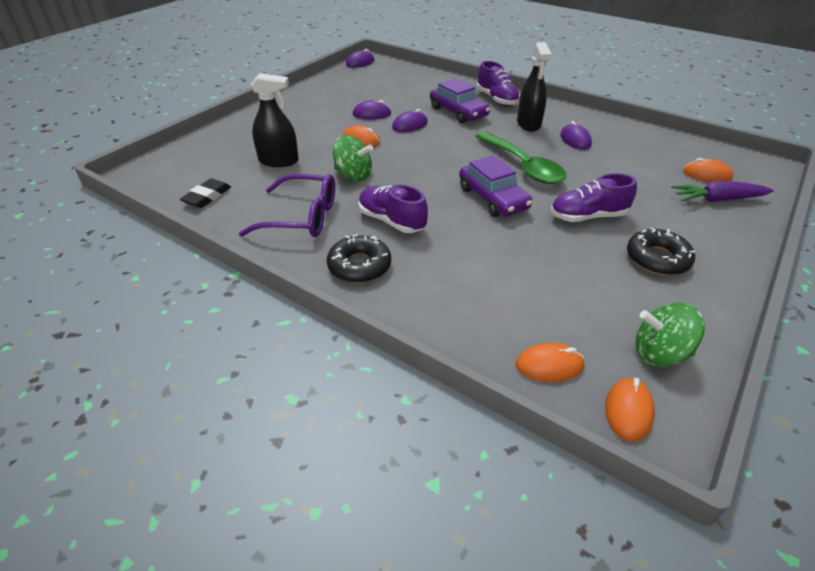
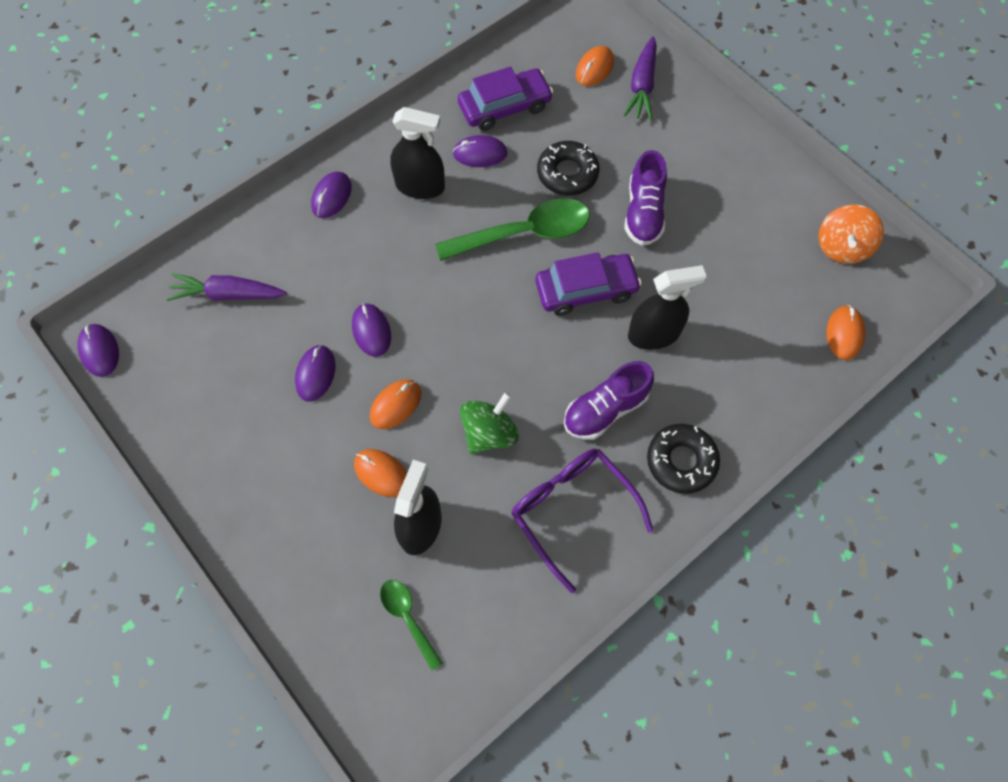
camera: 75 degrees left, 25 degrees up
black eraser [180,178,231,208] -> none
purple glasses [239,174,335,237] -> purple glasses turned 60 degrees counterclockwise [511,449,654,593]
purple car [430,78,490,123] -> purple car moved to [458,66,553,131]
purple shoe [477,61,520,106] -> purple mouse [311,171,352,218]
orange mouse [605,377,655,442] -> orange mouse moved to [354,449,407,497]
black donut [627,228,695,275] -> black donut moved to [537,141,600,195]
green spinning top [636,303,705,367] -> orange spinning top [819,205,884,264]
none -> purple carrot [166,273,287,301]
none -> green spoon [380,580,443,670]
none -> black spray bottle [628,265,706,350]

